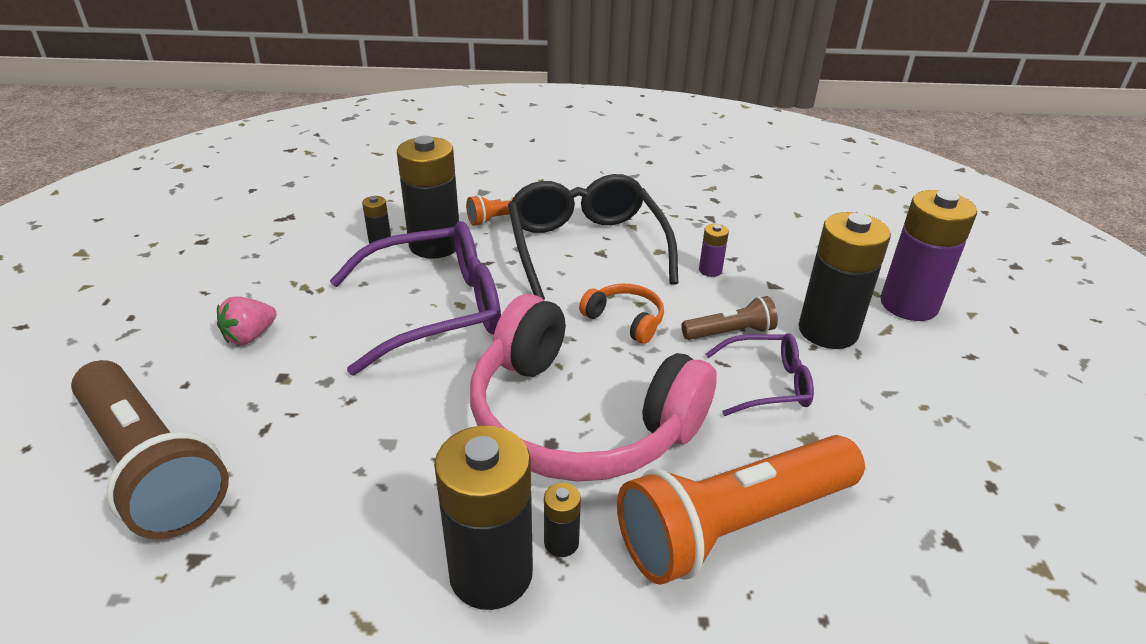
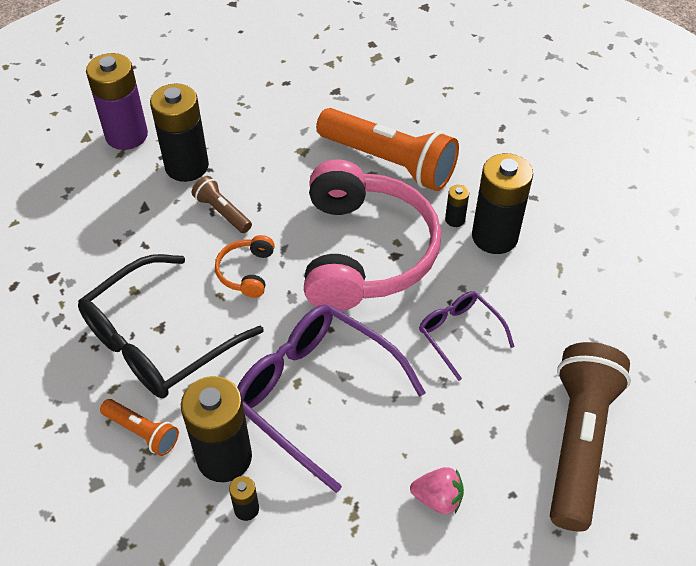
camera: 120 degrees left, 15 degrees up
purple battery [699,224,729,277] -> none
purple glasses [706,333,814,416] -> purple glasses moved to [419,291,515,381]

